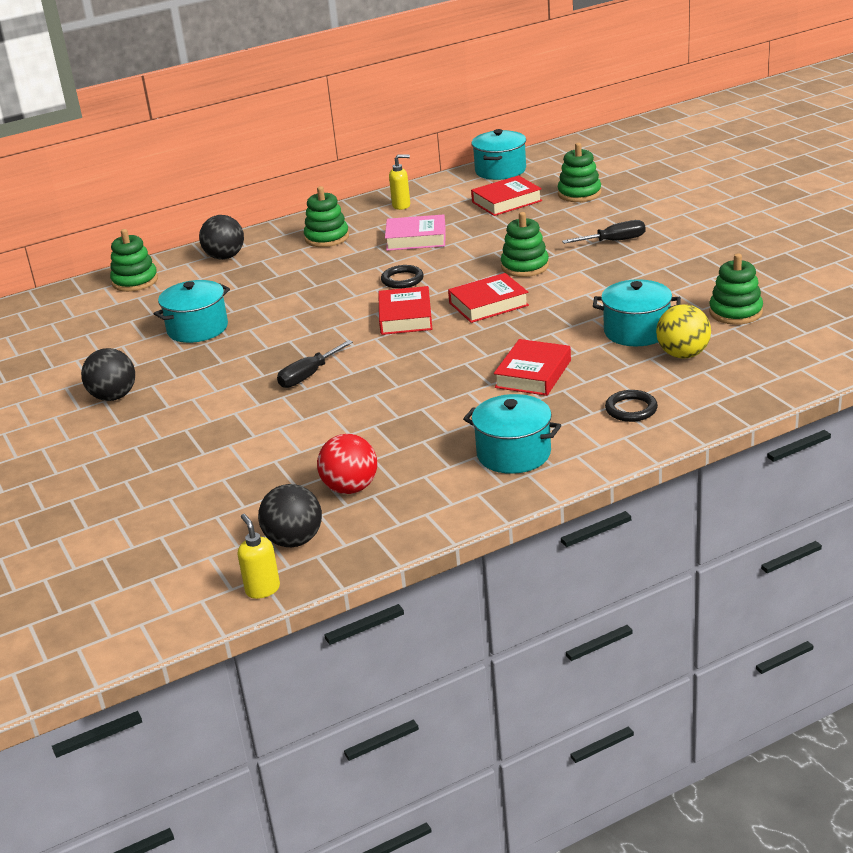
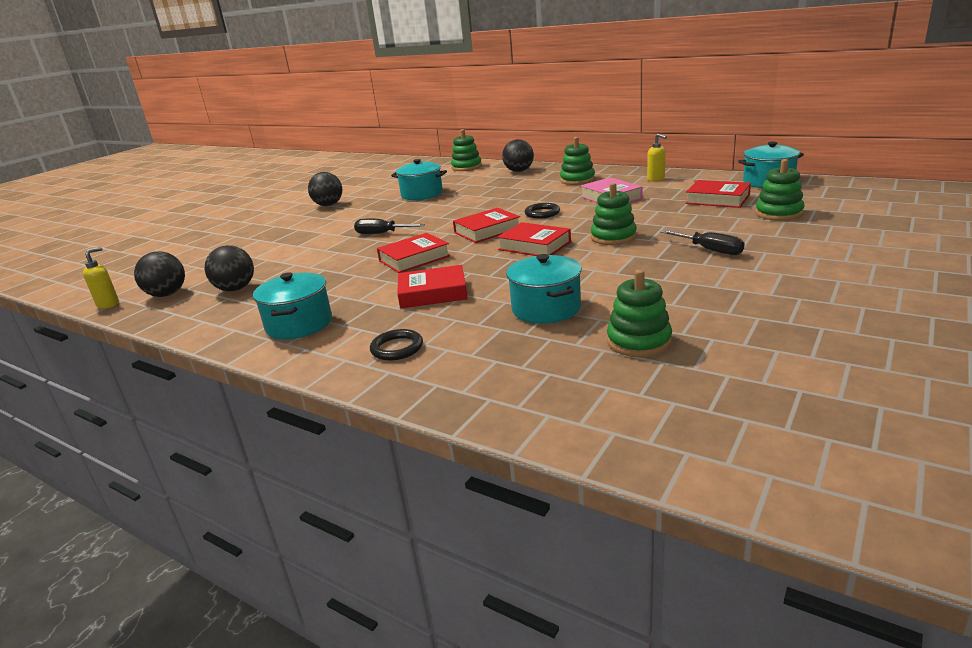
camera: 60 degrees right, 5 degrees down
red ball [317,434,377,494] -> black ball [205,245,254,291]
yellow ball [656,304,711,359] -> none
none -> red book [377,233,450,273]

